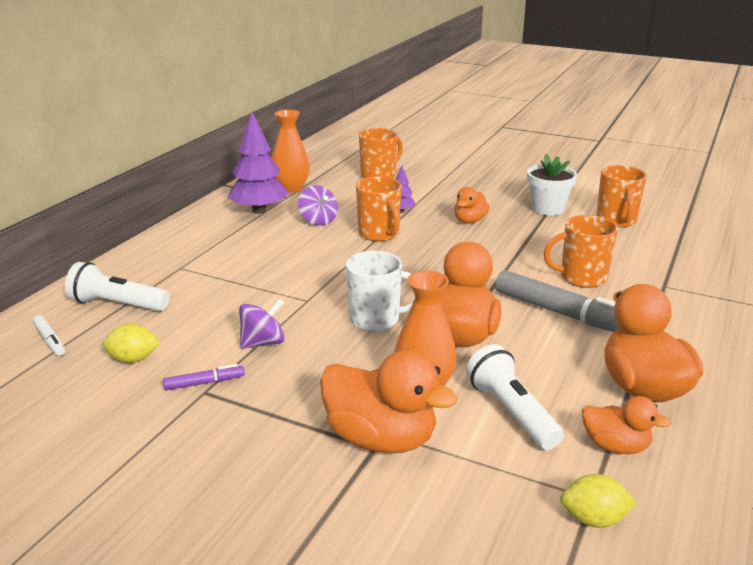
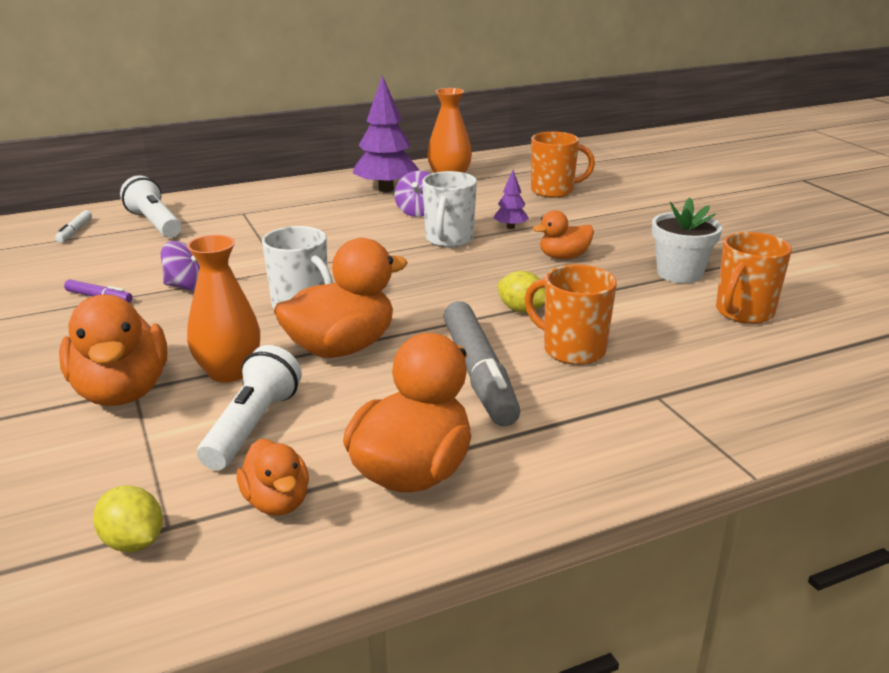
camera: 40 degrees right, 0 degrees up
yellow lemon [102,323,160,363] -> yellow lemon moved to [497,271,545,313]
orange mug [356,177,402,242] -> white mug [422,171,477,248]

